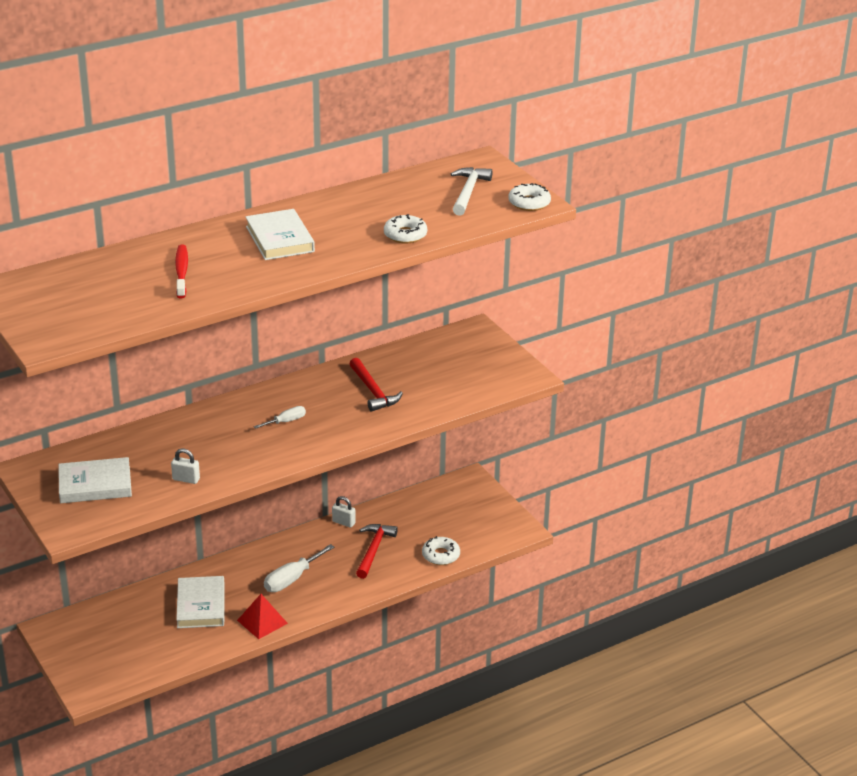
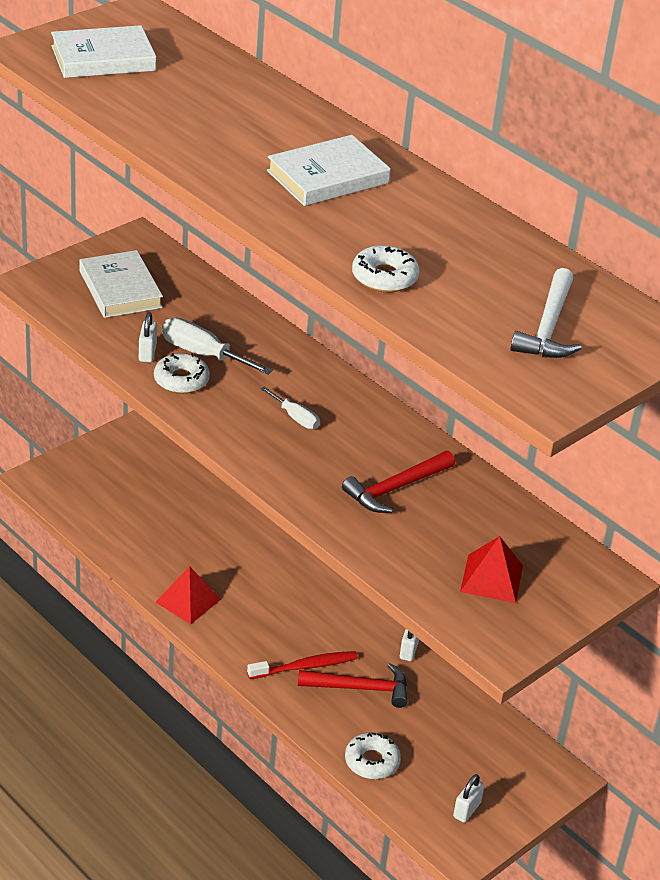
camera: 75 degrees right, 5 degrees up
red toothbrush [175,245,188,298] -> red toothbrush moved to [247,651,358,679]
white book [176,576,225,628] -> white book moved to [51,25,156,78]
white screwdriver [264,544,334,592] -> white screwdriver moved to [162,318,273,374]
white hammer [451,167,493,216] -> white hammer turned 105 degrees clockwise [510,268,581,358]
white donut [508,183,551,211] -> white donut moved to [154,353,210,394]
none -> white padlock [453,774,484,823]
none -> red pyramid [460,536,523,603]

